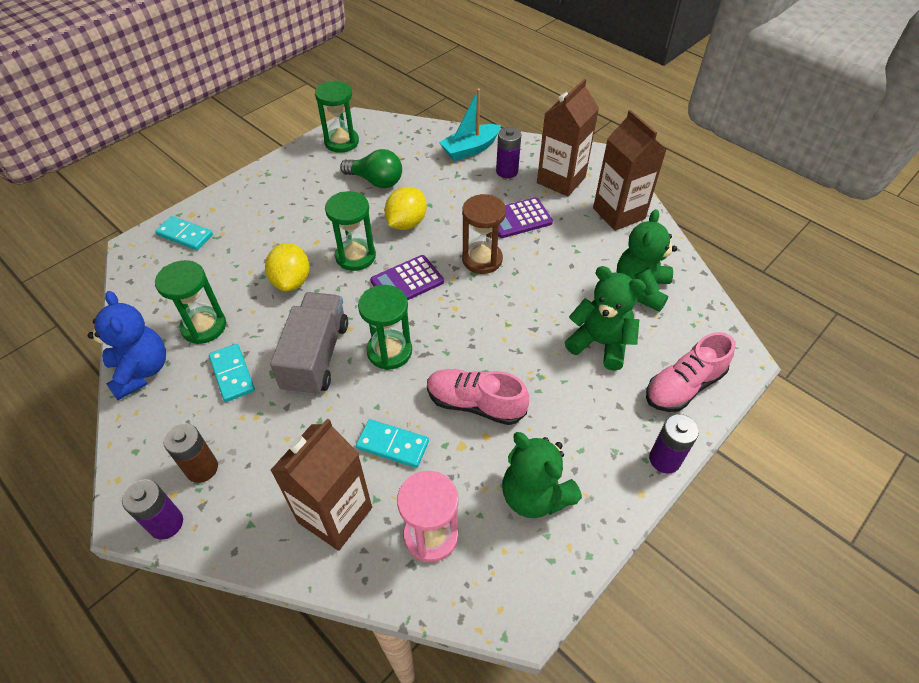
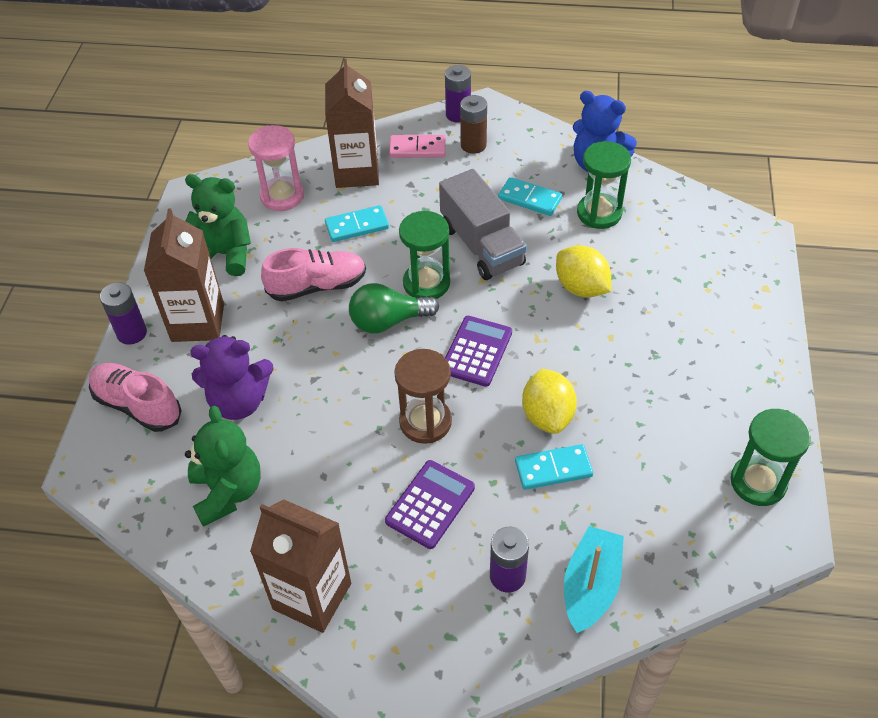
camera: 145 degrees right, 0 degrees up
turquoise domino [155,216,213,250] -> turquoise domino moved to [515,444,593,490]
green hourglass [325,191,376,271] -> none
green light bulb [340,149,402,188] -> green light bulb moved to [349,283,439,333]
brown carton [537,79,599,196] -> brown carton moved to [144,208,224,342]
green teddy bear [565,266,646,371] -> purple teddy bear [190,335,274,420]
pink shoe [646,332,735,412] -> pink shoe turned 75 degrees counterclockwise [89,363,182,432]
none -> pink domino [389,135,446,158]

